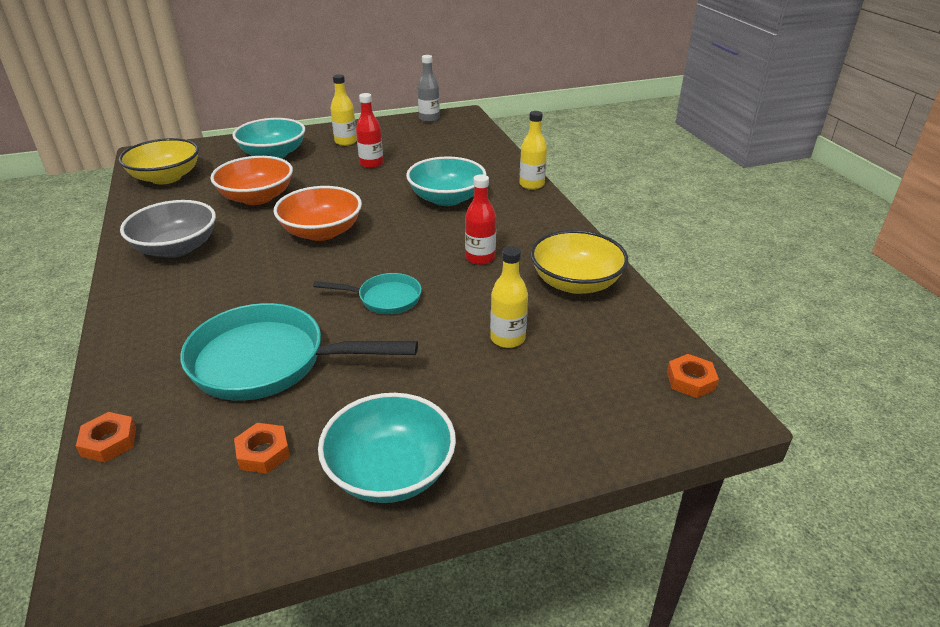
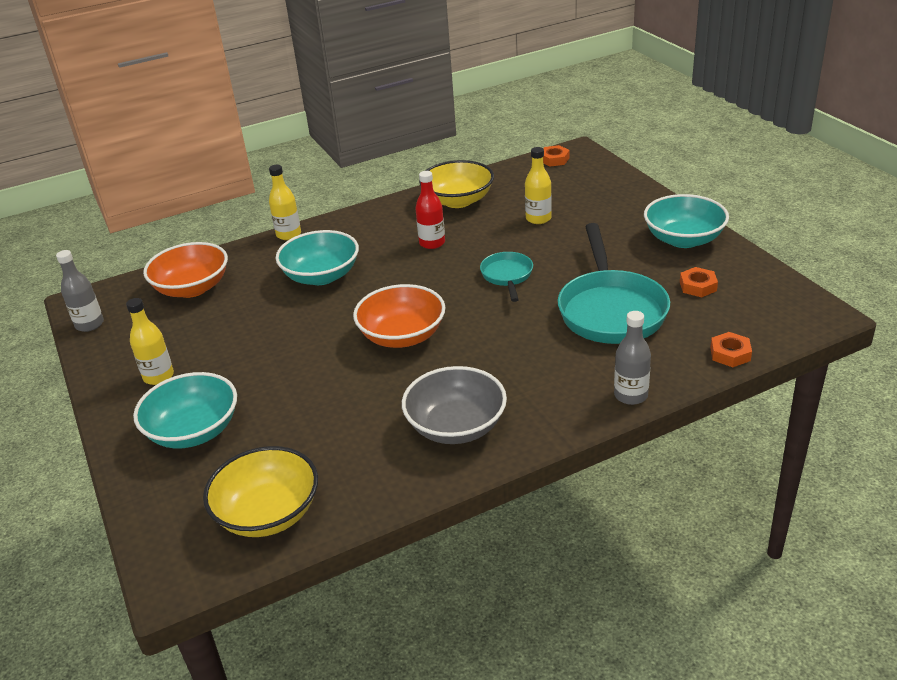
camera: 95 degrees left, 0 degrees up
orange bowl [210,156,293,205] -> orange bowl moved to [143,242,228,298]
red bottle [356,93,383,168] -> none
none -> grey bottle [614,311,651,405]

